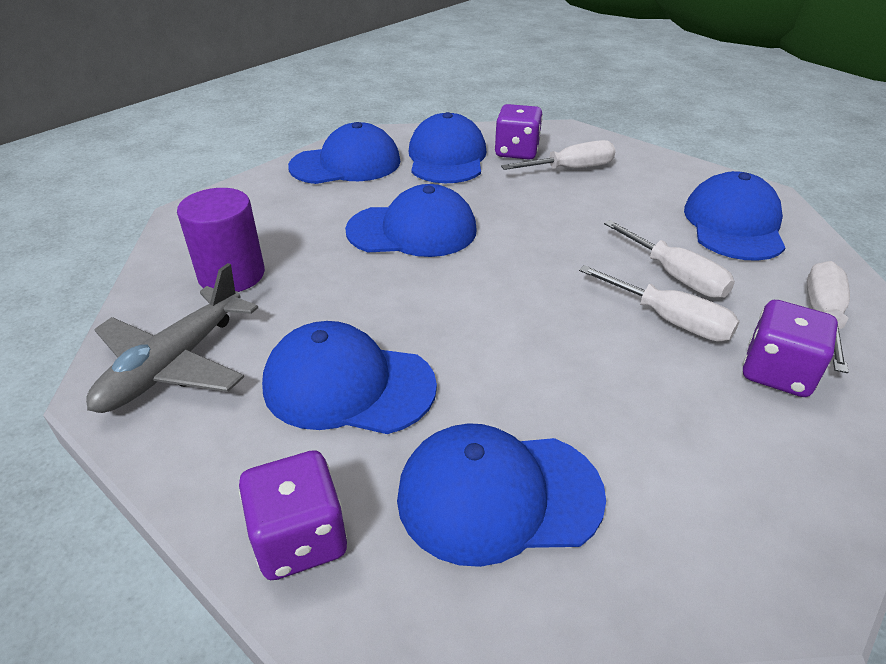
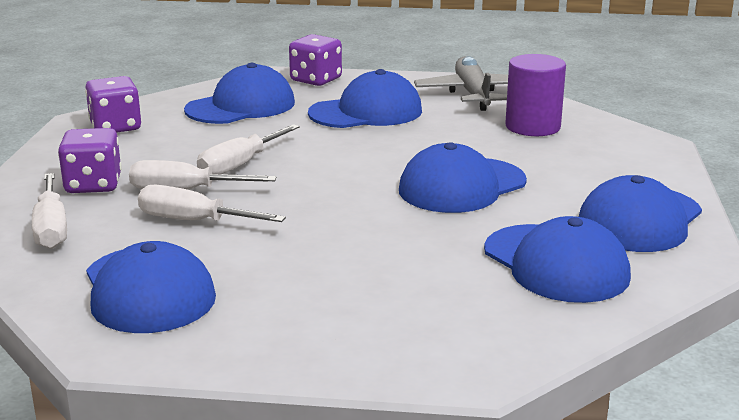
camera: 145 degrees right, 15 degrees down
purple dice [495,104,543,160] -> purple dice moved to [85,76,141,133]
white screwdriver [501,140,616,170] -> white screwdriver moved to [197,124,300,174]

